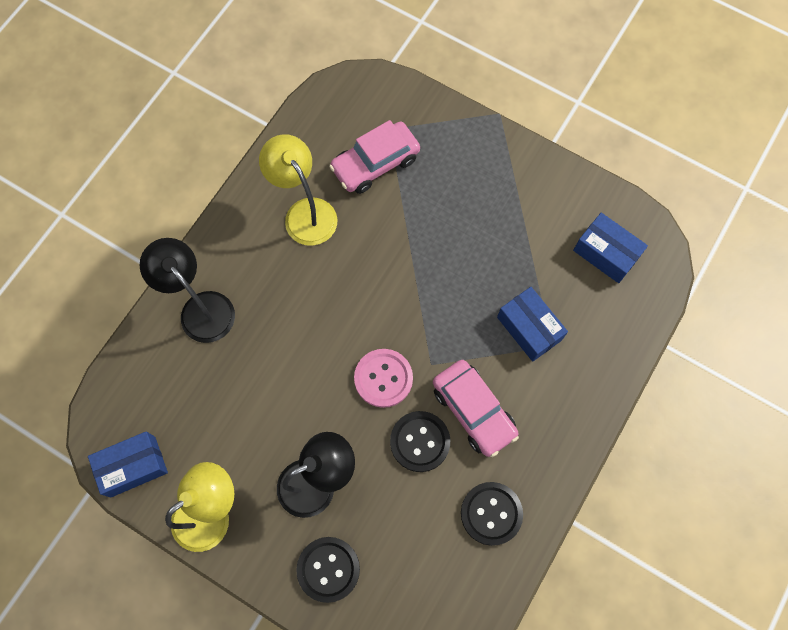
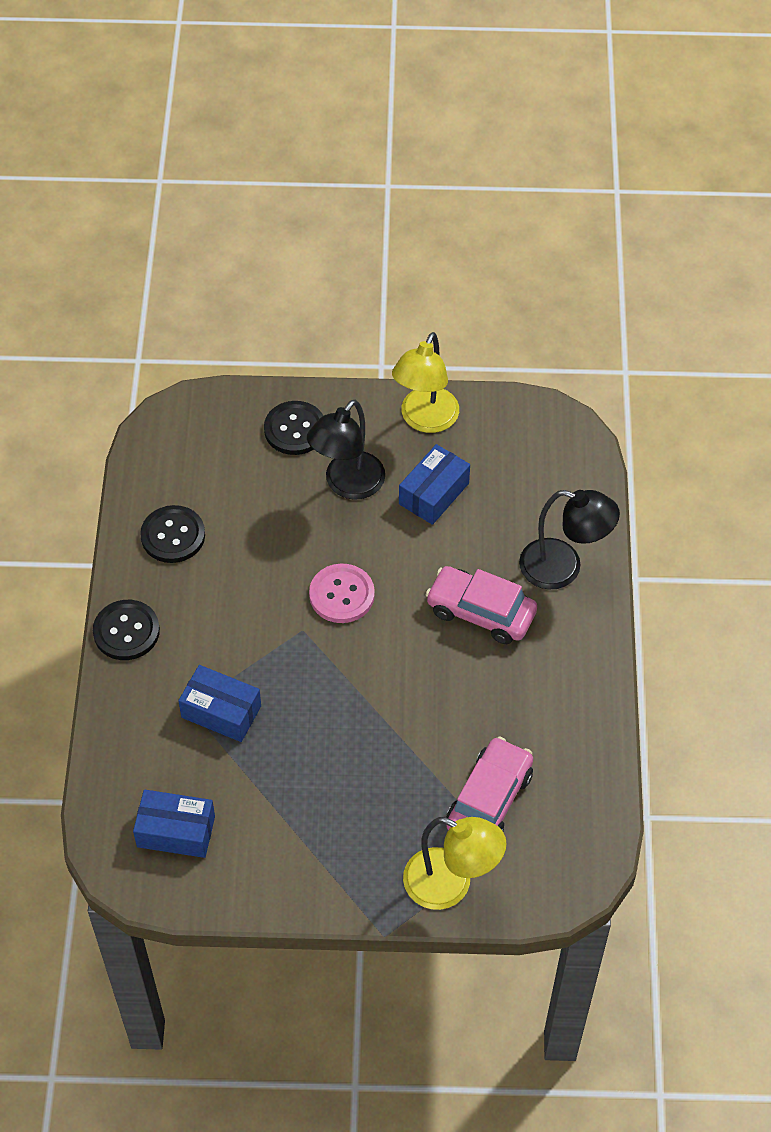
camera: 150 degrees right, 15 degrees down
blue box [88,431,168,498] -> blue box moved to [399,444,470,525]
yellow lamp [259,134,338,246] -> yellow lamp moved to [403,817,506,910]
black button [390,411,450,472] -> black button moved to [93,600,160,660]
pink car [433,360,519,457] -> pink car moved to [425,566,537,644]

